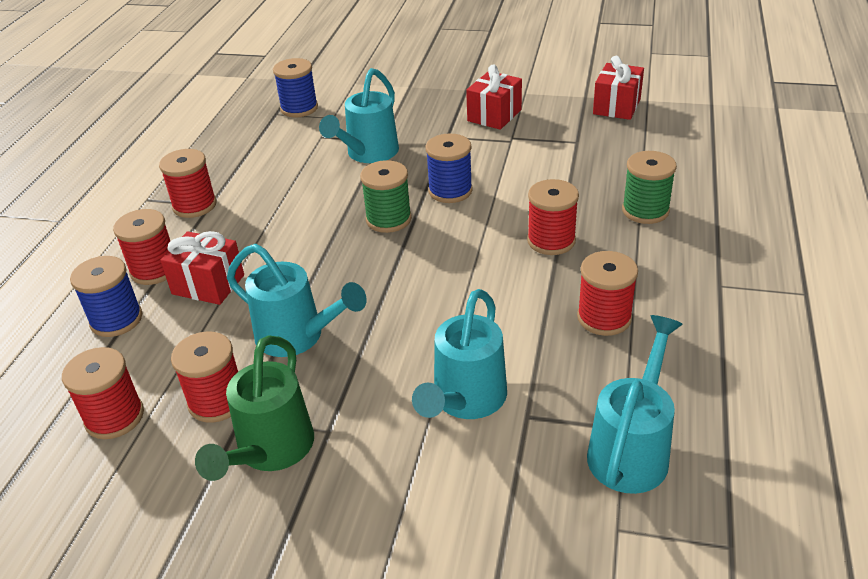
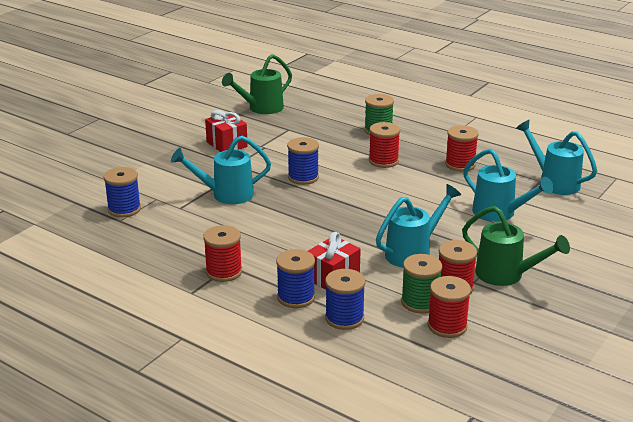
camera: 70 degrees left, 10 degrees down
red spool [113,209,170,285] -> blue spool [276,249,315,308]
turquoise watering can [319,68,399,163] -> turquoise watering can turned 120 degrees clockwise [171,136,271,204]
green spool [360,160,412,233] -> green spool moved to [401,254,442,313]
red gift [593,56,644,120] -> green watering can [222,54,292,114]

